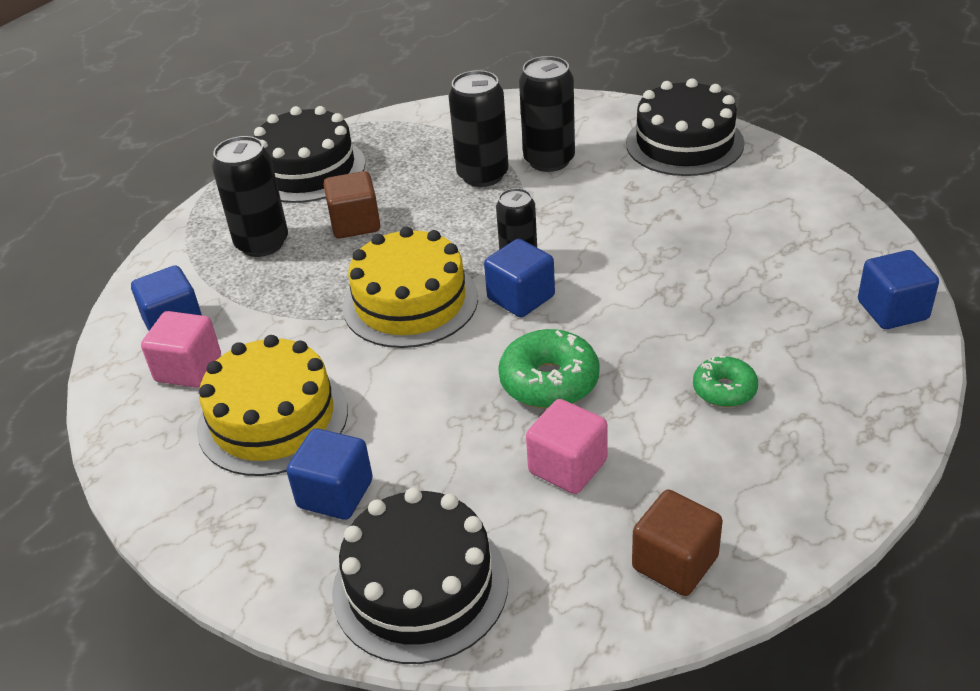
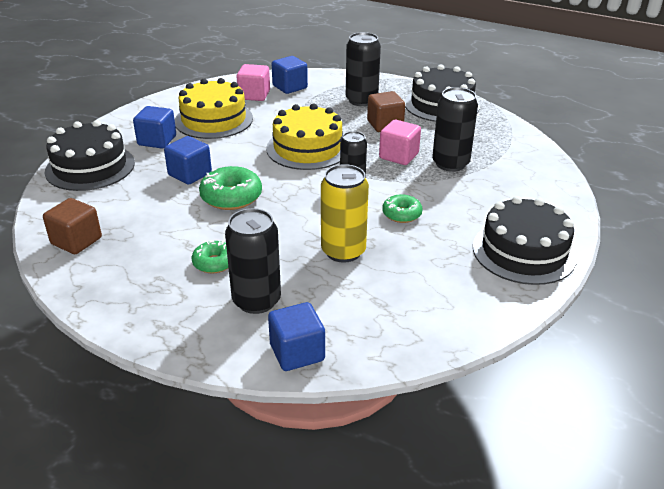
camera: 80 degrees right, 5 degrees down
blue cube [484,239,555,317] -> blue cube moved to [164,136,212,185]
black can [519,56,575,172] -> black can moved to [225,208,281,314]
pink cube [526,399,608,494] -> pink cube moved to [379,120,421,165]
none -> yellow can [321,164,369,263]
none -> green donut [382,194,423,223]

